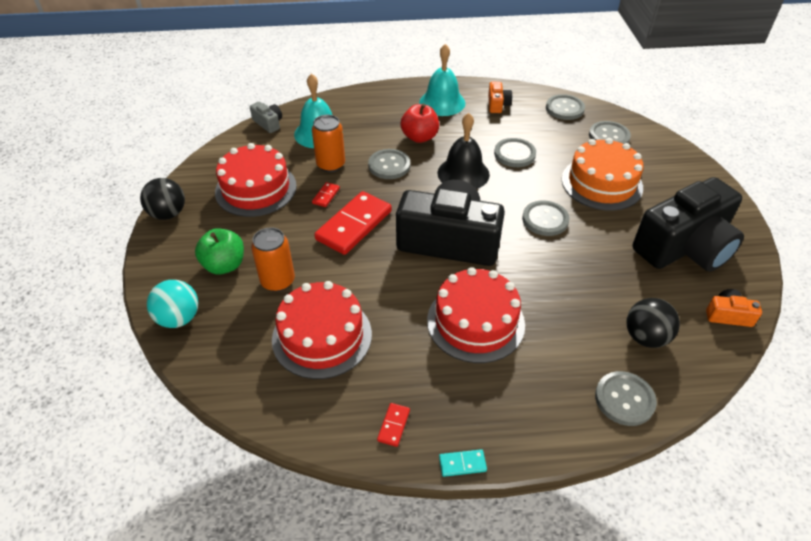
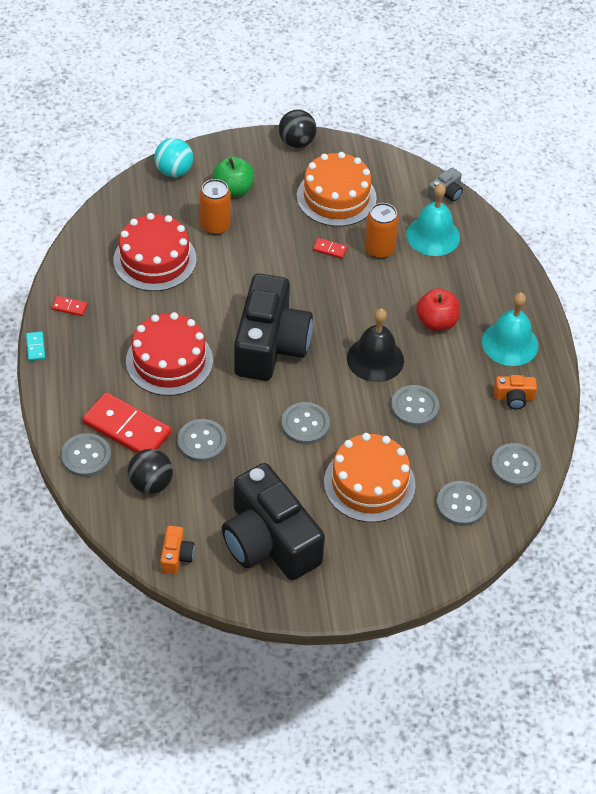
camera: 85 degrees right, 5 degrees up
red cake [215,143,297,217] -> orange cake [297,152,377,227]
red domino [314,191,392,255] -> red domino moved to [82,392,171,453]
grey button [368,149,410,179] -> grey button moved to [178,419,226,462]

